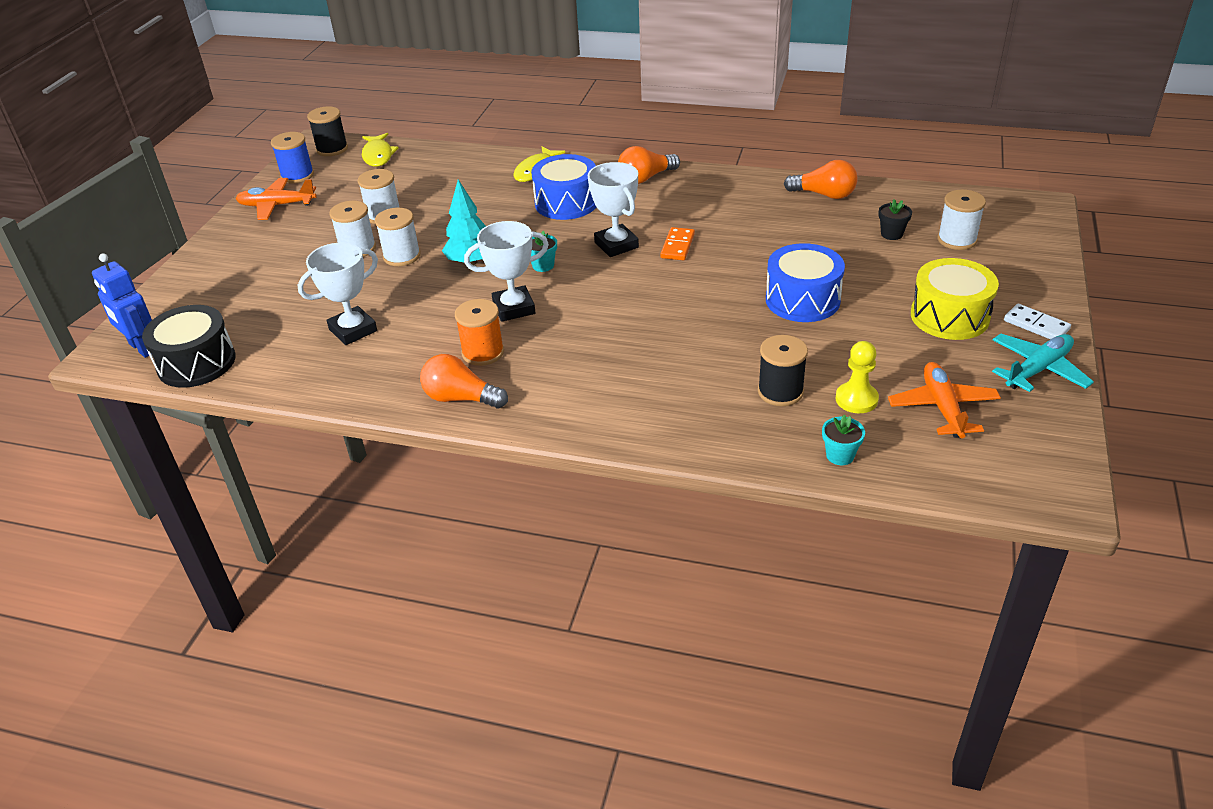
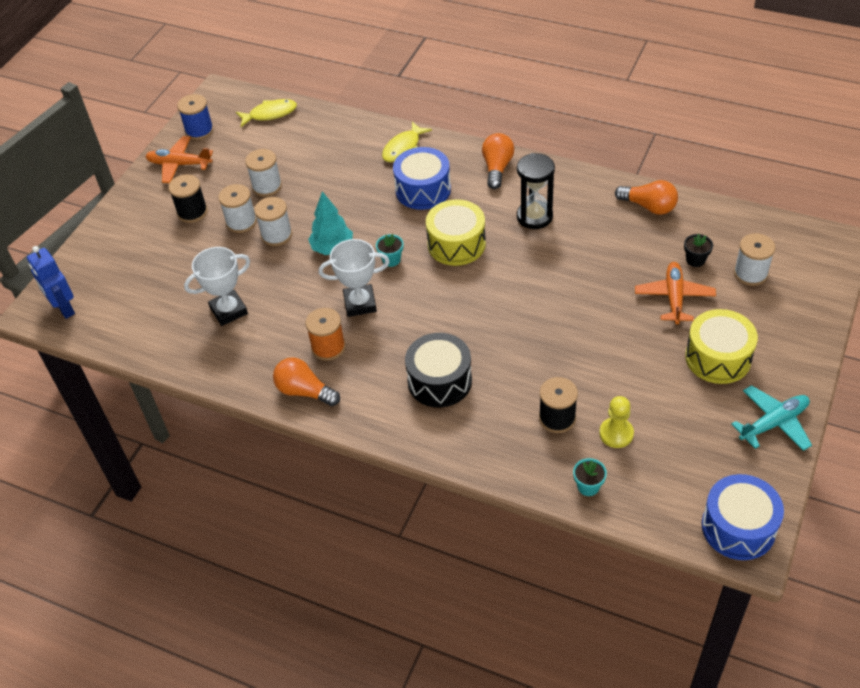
camera: 10 degrees right, 10 degrees up
black drum [142,305,236,388] -> black drum moved to [405,333,472,407]
black spool [307,106,348,156] -> black spool moved to [168,174,208,223]
yellow fish [362,133,398,167] -> yellow fish turned 105 degrees counterclockwise [236,99,297,127]
white trophy [588,162,639,257] -> yellow drum [426,199,486,266]
orange light bulb [618,146,680,184] -> orange light bulb turned 120 degrees clockwise [482,133,514,189]
orange domino [660,227,695,260] -> none
blue drum [766,243,845,322] -> blue drum moved to [702,474,784,560]
orange plane [888,362,1001,438] -> orange plane moved to [635,262,716,324]
white domino [1004,304,1071,339] -> none
none -> black hourglass [517,153,555,229]

